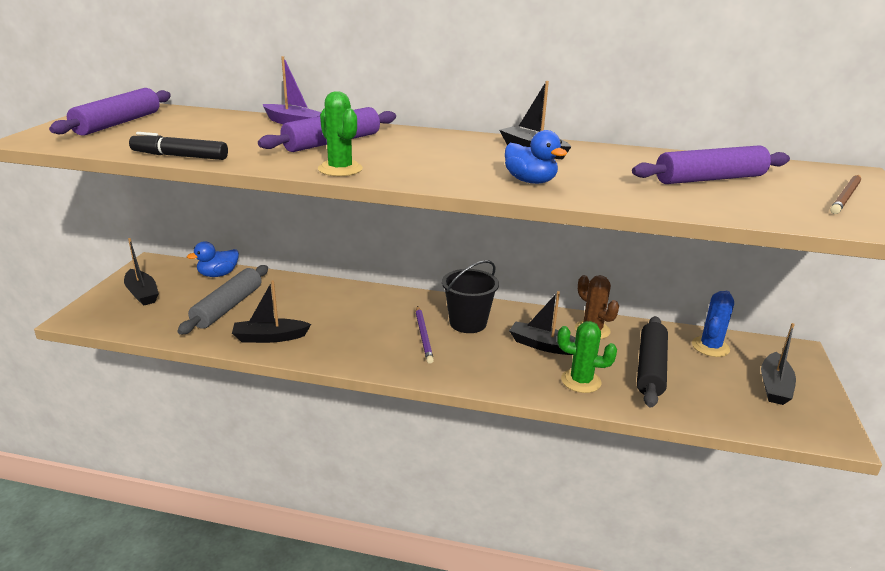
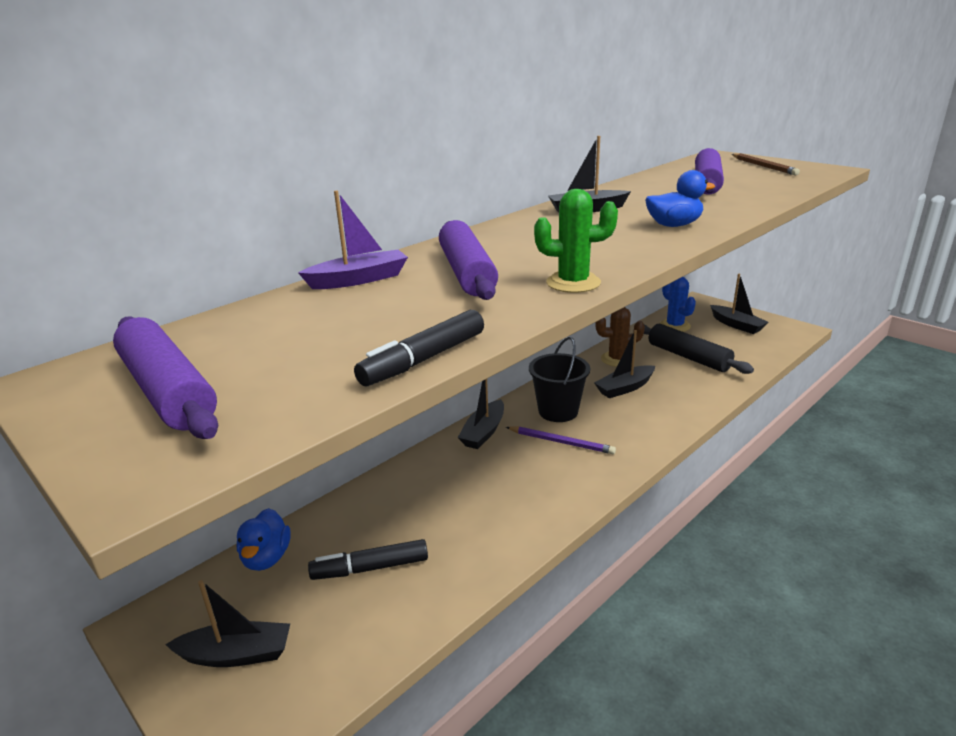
camera: 55 degrees left, 0 degrees up
grey rolling pin [177,265,268,335] -> black marker [308,539,428,580]
black boat [232,280,311,343] -> black boat moved to [458,379,504,449]
green cactus [557,321,617,393] -> none

